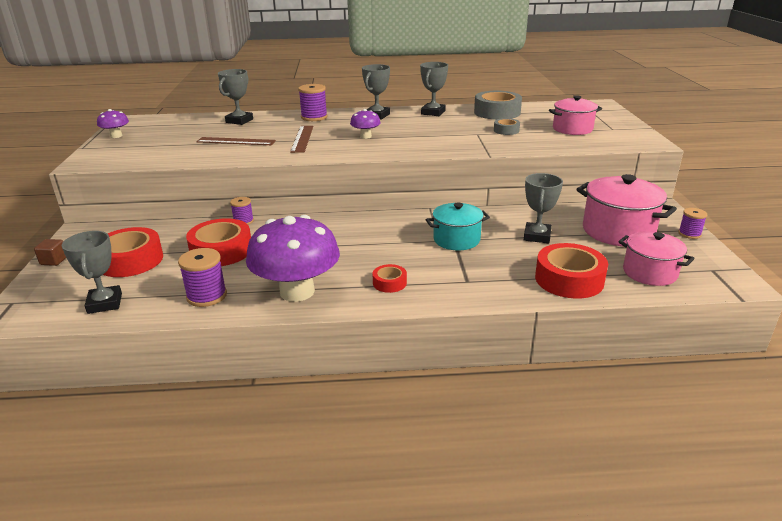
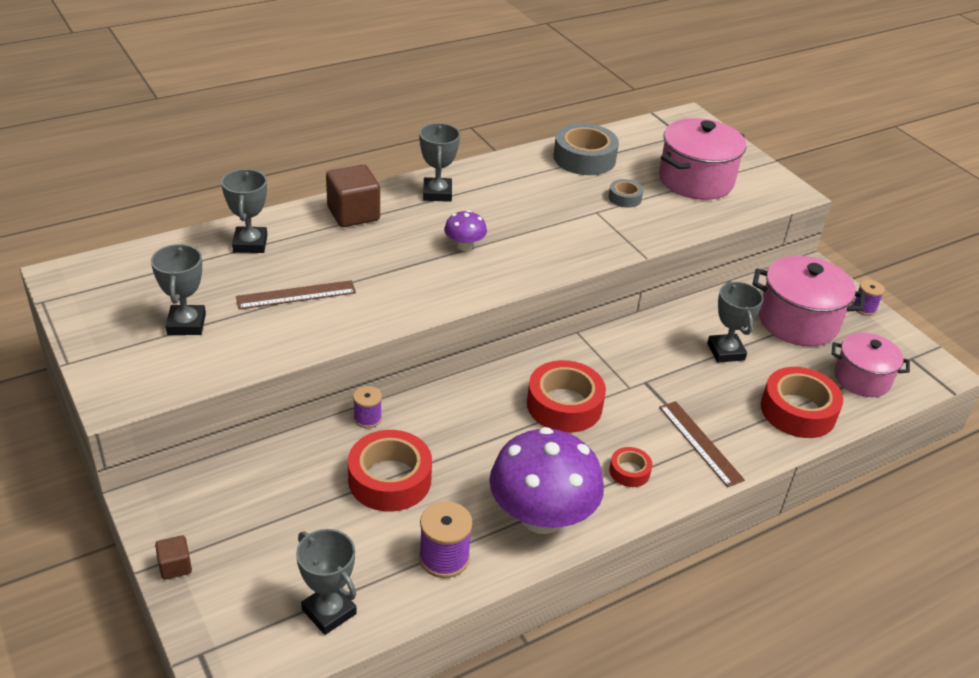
camera: 30 degrees left, 10 degrees up
purple mushroom [97,109,129,138] -> none
red tape [103,227,163,277] -> red tape moved to [527,360,606,433]
brown ruler [290,126,313,153] -> brown ruler moved to [659,401,745,487]
purple spool [298,84,328,121] -> brown cube [326,165,380,227]
grey trophy [420,62,448,116] -> grey trophy moved to [151,244,206,335]
turquoise pot [426,202,490,250] -> none
pink pot [549,95,602,135] -> pink pot [659,118,746,200], size x1.51

